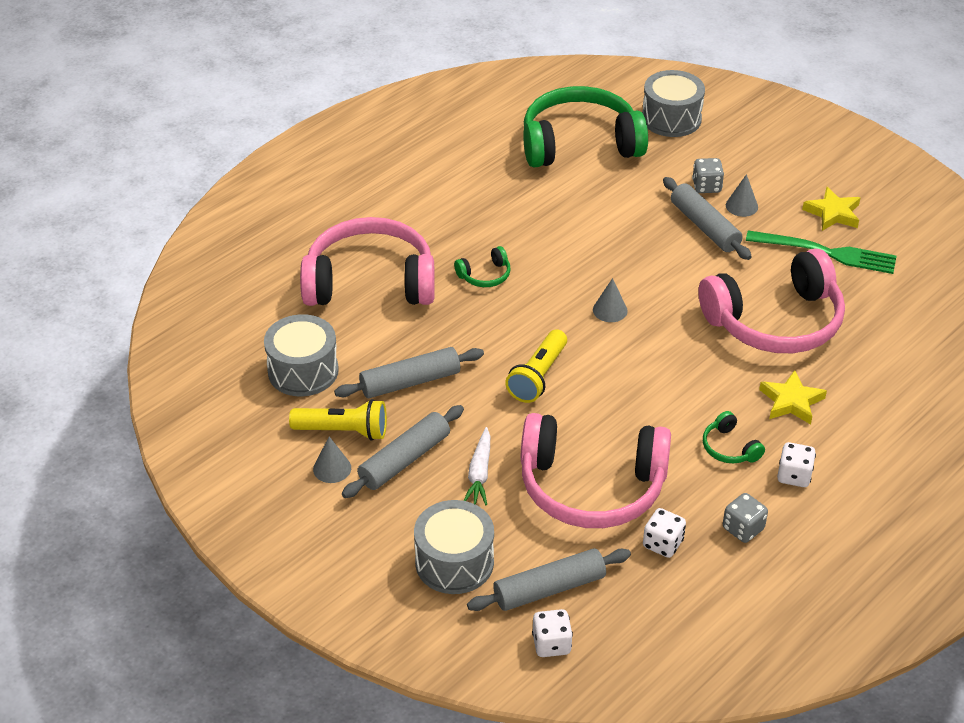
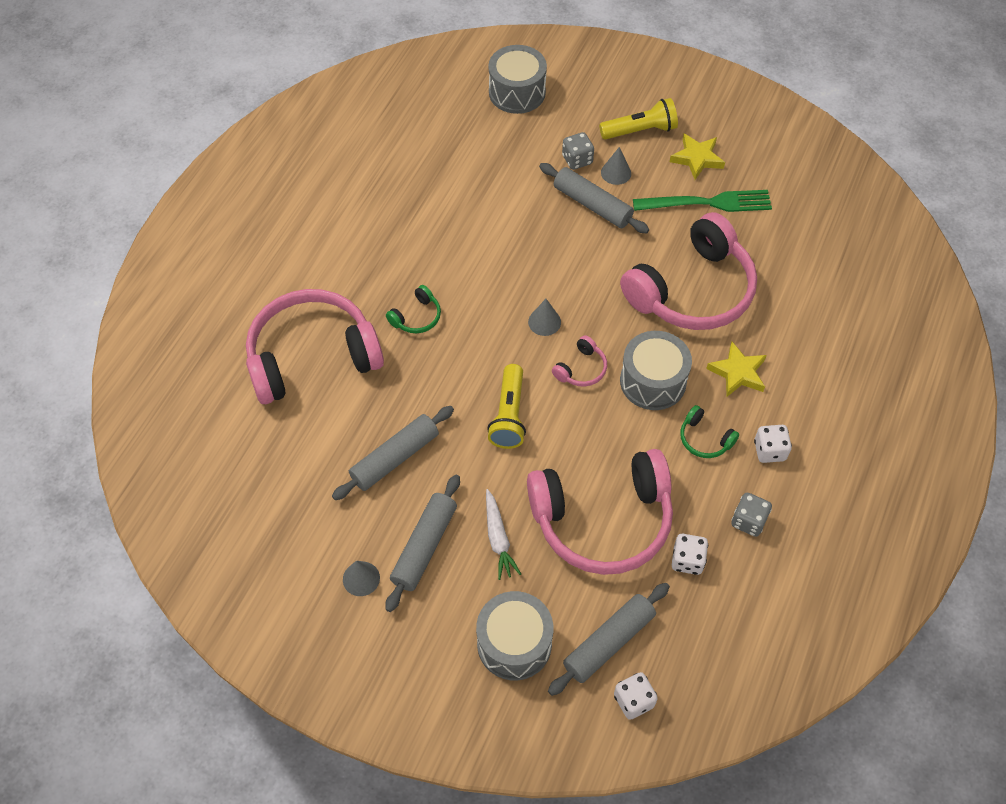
camera: 20 degrees left, 15 degrees up
grey drum [264,314,339,396] -> grey drum moved to [620,331,692,410]
yellow flashlight [289,399,387,441] -> yellow flashlight moved to [599,98,678,140]
green headphones [523,86,648,167] -> none
none -> pink headphones [552,335,607,386]

